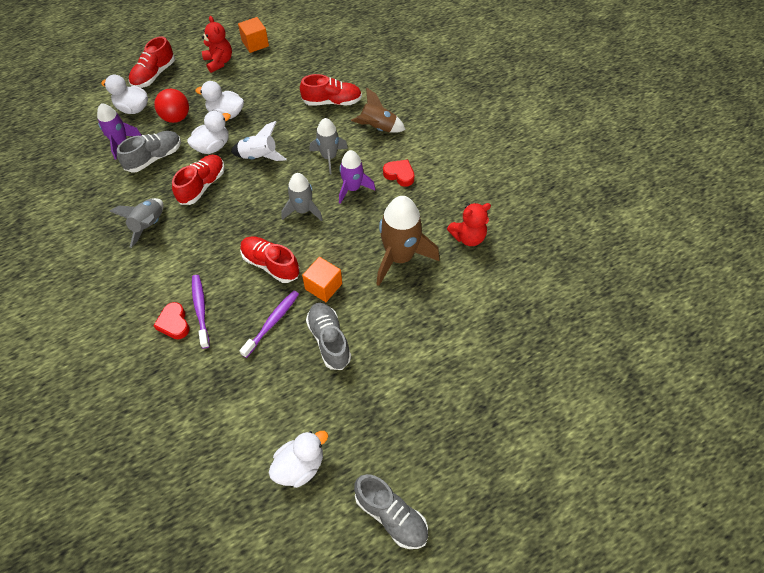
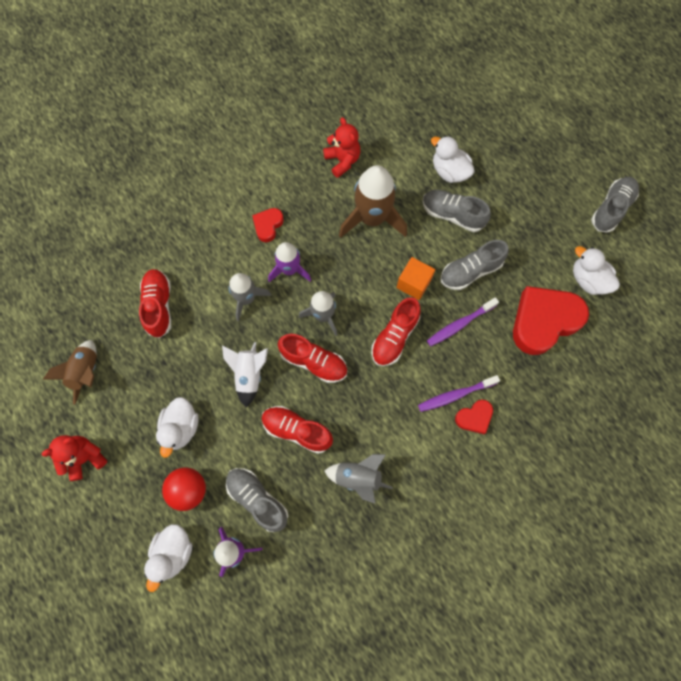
camera: 95 degrees left, 15 degrees up
red shoe [129,36,175,88] -> red shoe moved to [278,334,347,383]
white duck [187,111,231,154] -> white duck moved to [431,136,475,183]
orange cube [238,17,269,53] -> none
purple toothbrush [239,290,299,358] -> purple toothbrush turned 60 degrees counterclockwise [427,297,499,346]
brown rocket [351,87,406,133] -> brown rocket moved to [43,340,97,404]
none -> grey shoe [423,190,491,232]
none -> red heart [513,286,589,355]

